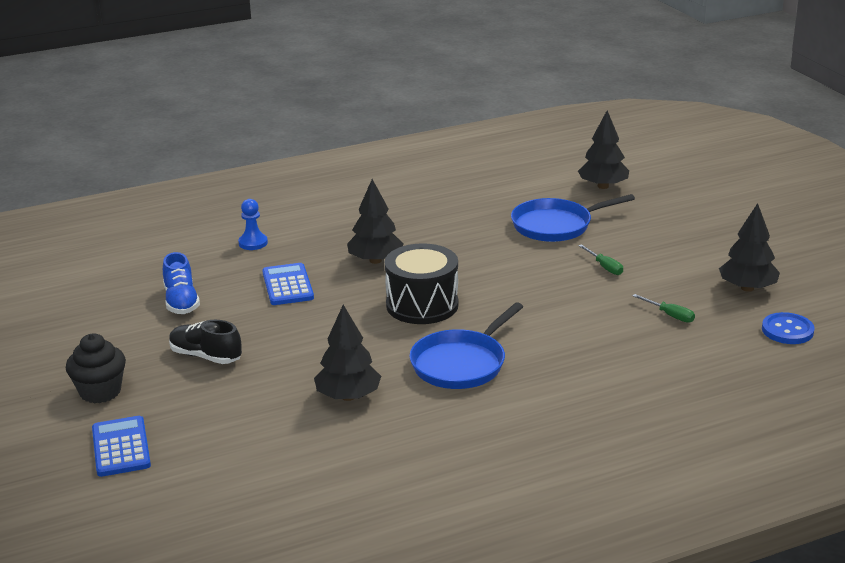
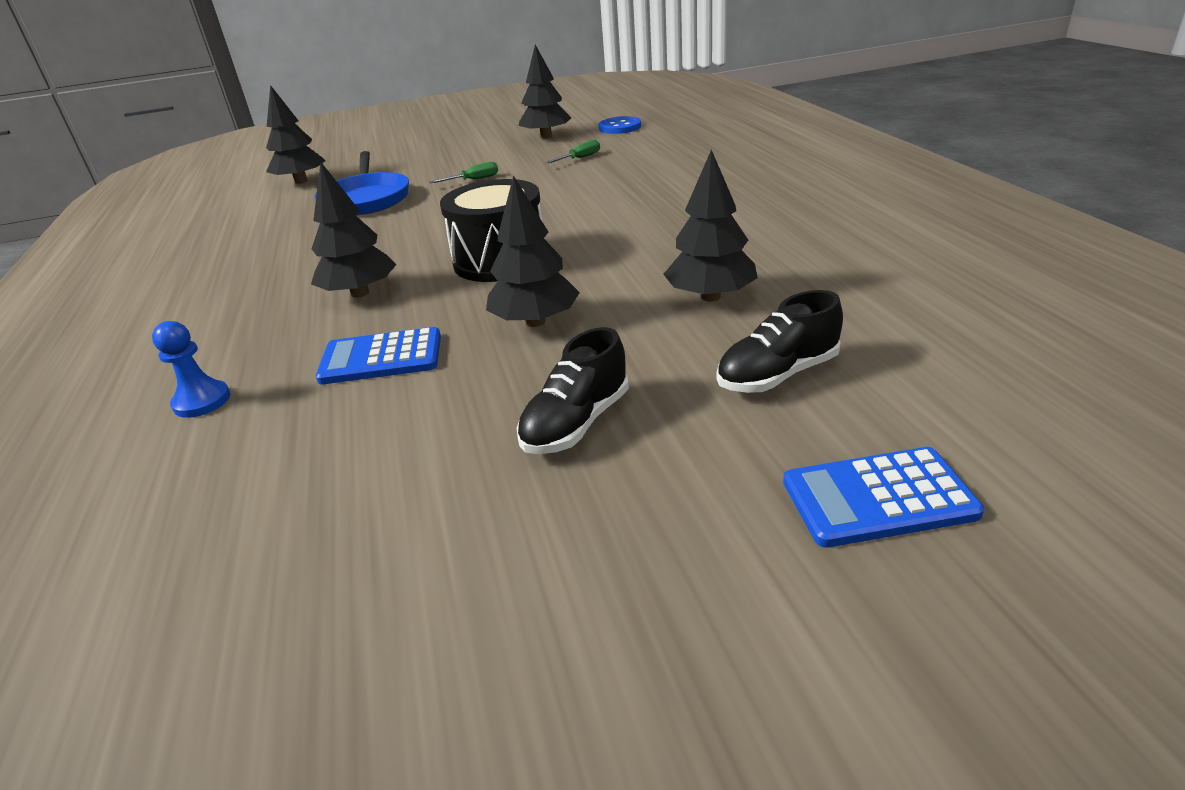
camera: 80 degrees left, 5 degrees up
black cupcake [66,333,126,403] -> none
blue shoe [163,252,200,314] -> none
blue pan [409,302,523,389] -> none
none -> black tree [486,175,580,327]
none -> black shoe [717,290,843,393]

